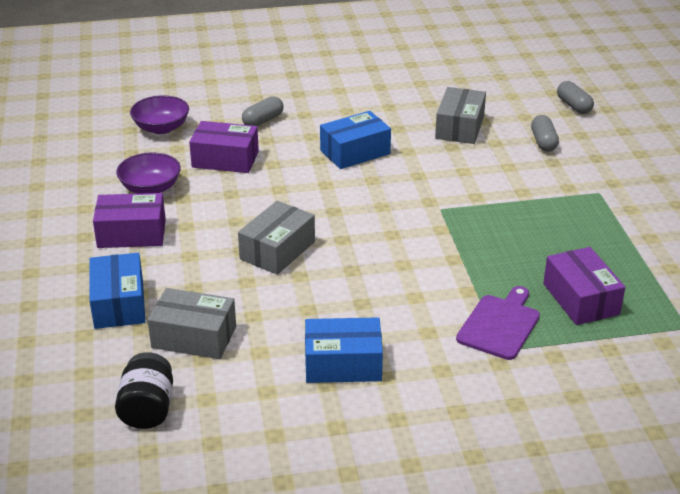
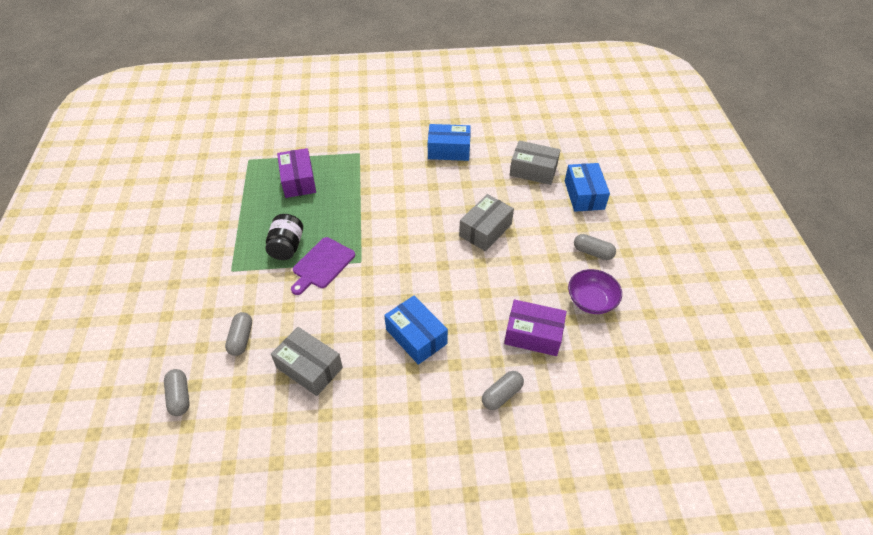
camera: 175 degrees left, 15 degrees up
purple box [93,193,166,248] -> grey capsule [574,234,616,260]
black jar [115,352,173,429] -> black jar moved to [265,214,303,260]
purple bowl [130,95,189,134] -> none
blue box [320,111,391,169] -> blue box turned 75 degrees clockwise [384,296,448,365]
grey box [435,87,486,144] -> grey box turned 75 degrees counterclockwise [271,327,343,396]
purple cutting board [456,286,540,360] -> purple cutting board moved to [291,237,355,295]

